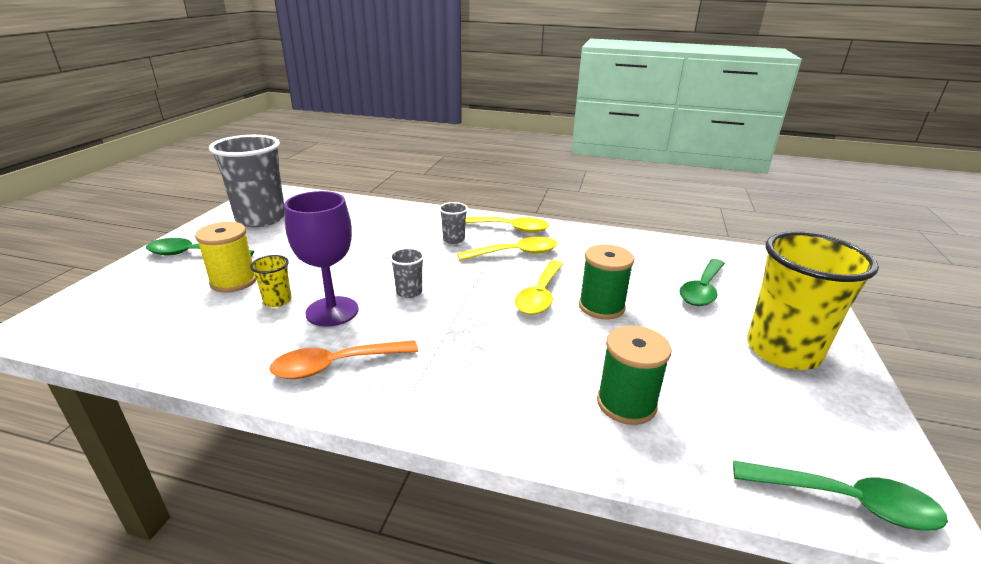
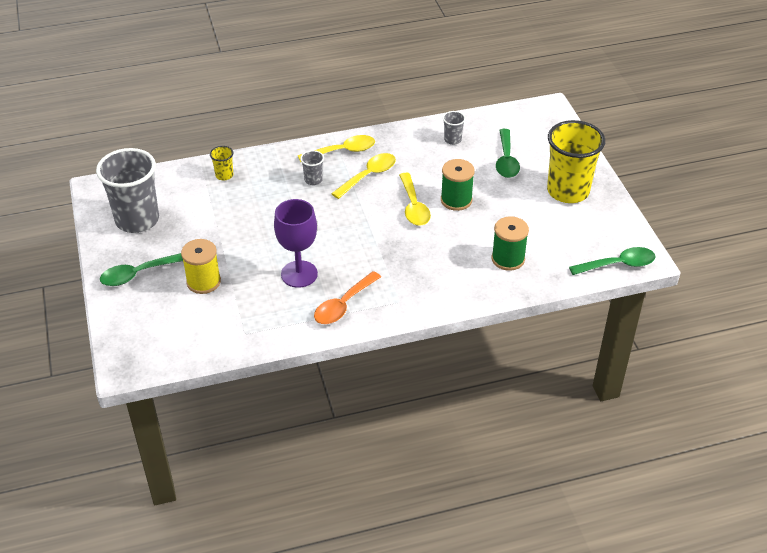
camera: 30 degrees left, 15 degrees up
yellow cup [250,255,291,307] -> yellow cup moved to [210,146,233,180]
grey cup [389,248,424,298] -> grey cup moved to [443,111,466,145]

